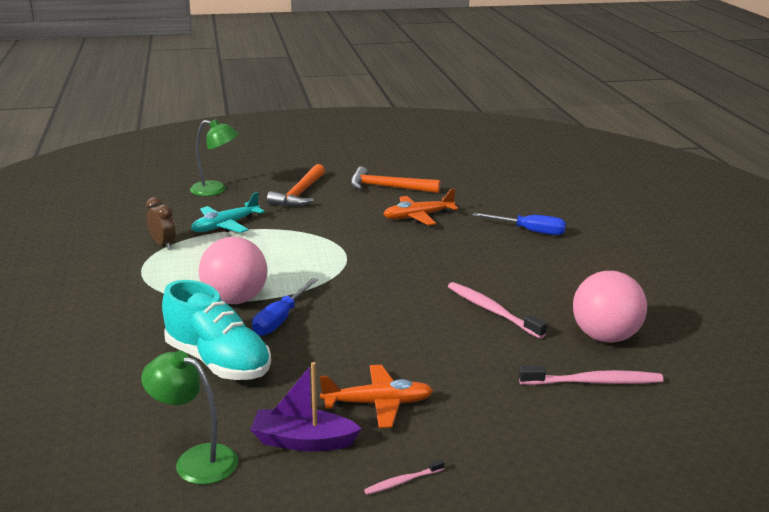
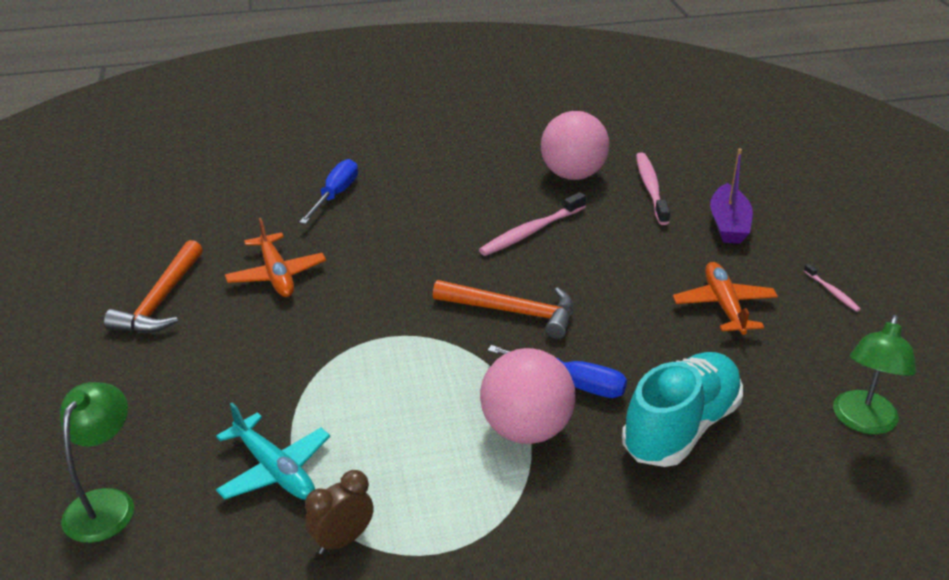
camera: 90 degrees left, 10 degrees up
purple boat [250,362,362,451] -> purple boat moved to [710,148,753,244]
orange hammer [267,164,325,207] -> orange hammer moved to [433,280,573,339]

